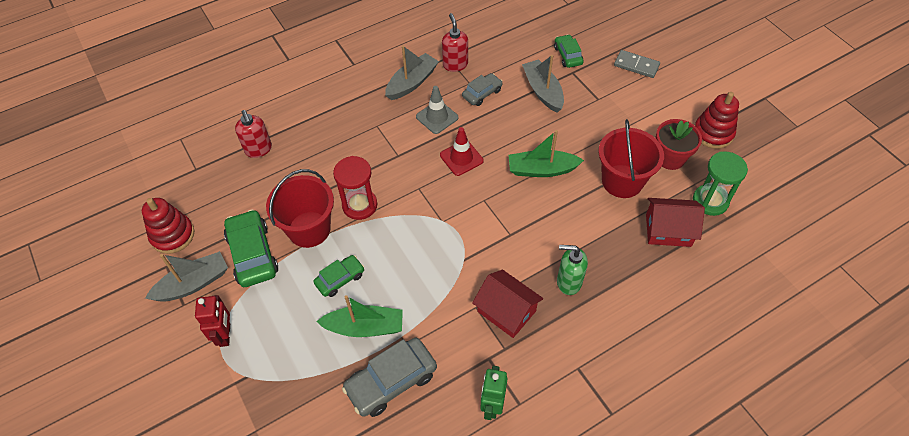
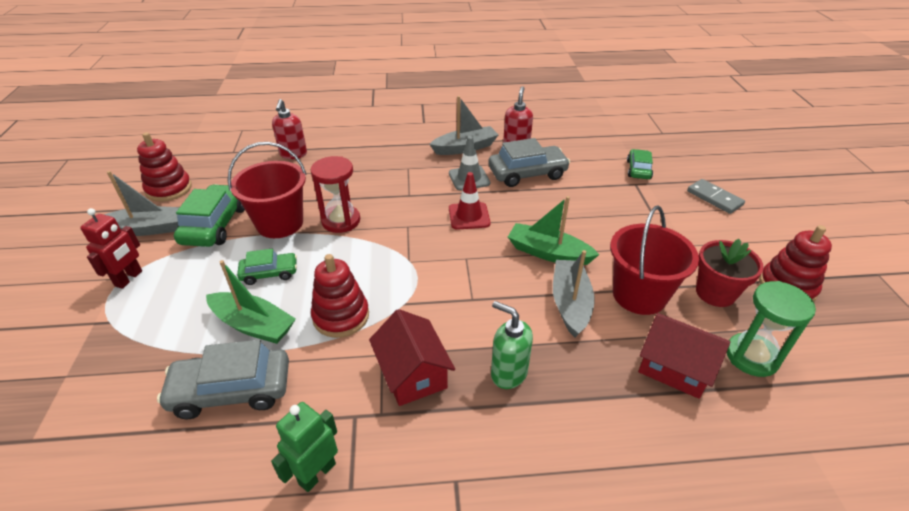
camera: 25 degrees right, 15 degrees down
grey car [462,73,503,106] -> grey car [488,138,570,187], size x1.68
grey boat [522,55,564,113] -> grey boat moved to [553,250,595,338]
none -> red stacking toy [311,254,369,338]

